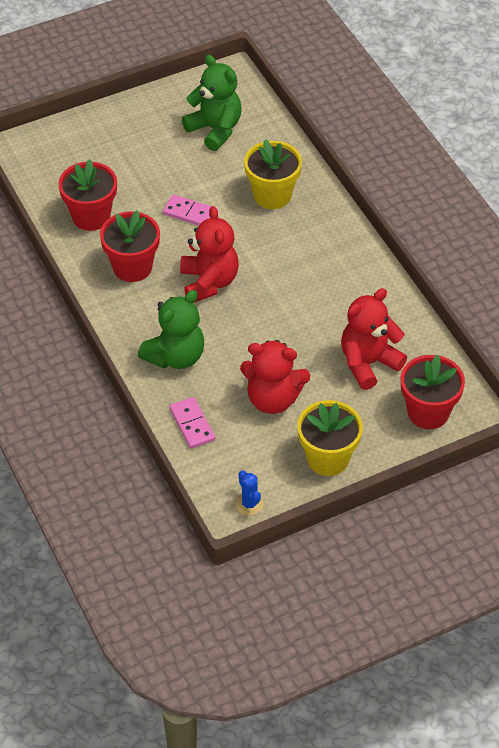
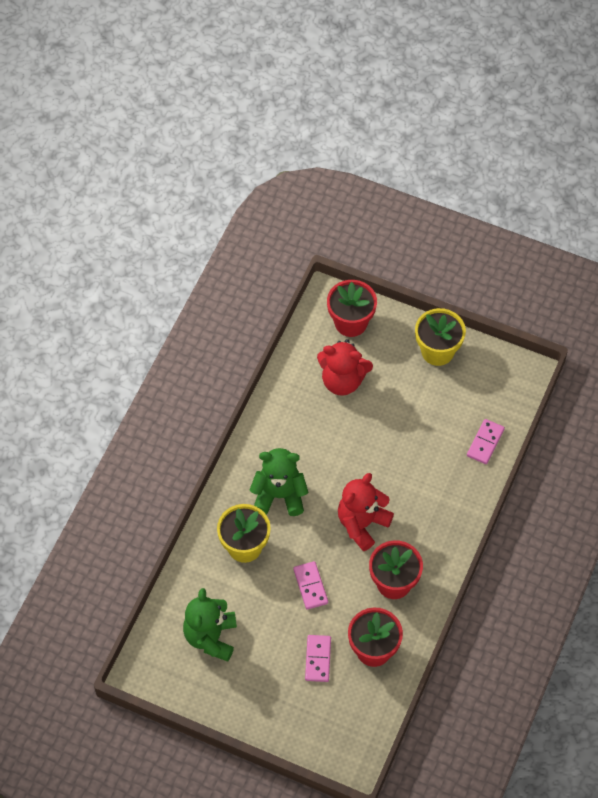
camera: 130 degrees left, 10 degrees up
green teddy bear [138,290,204,369] -> green teddy bear moved to [249,448,308,516]
blue cactus [235,470,264,516] -> none
red teddy bear [240,340,310,414] -> none
none -> pink domino [305,635,331,682]

